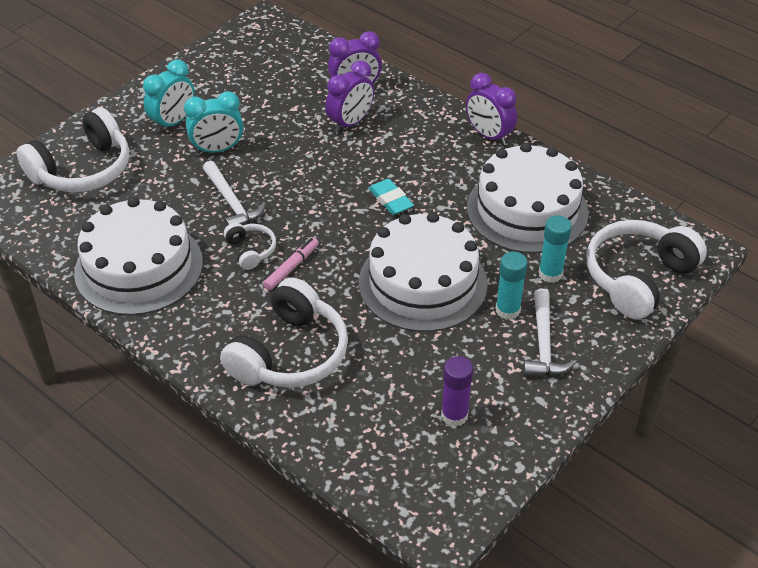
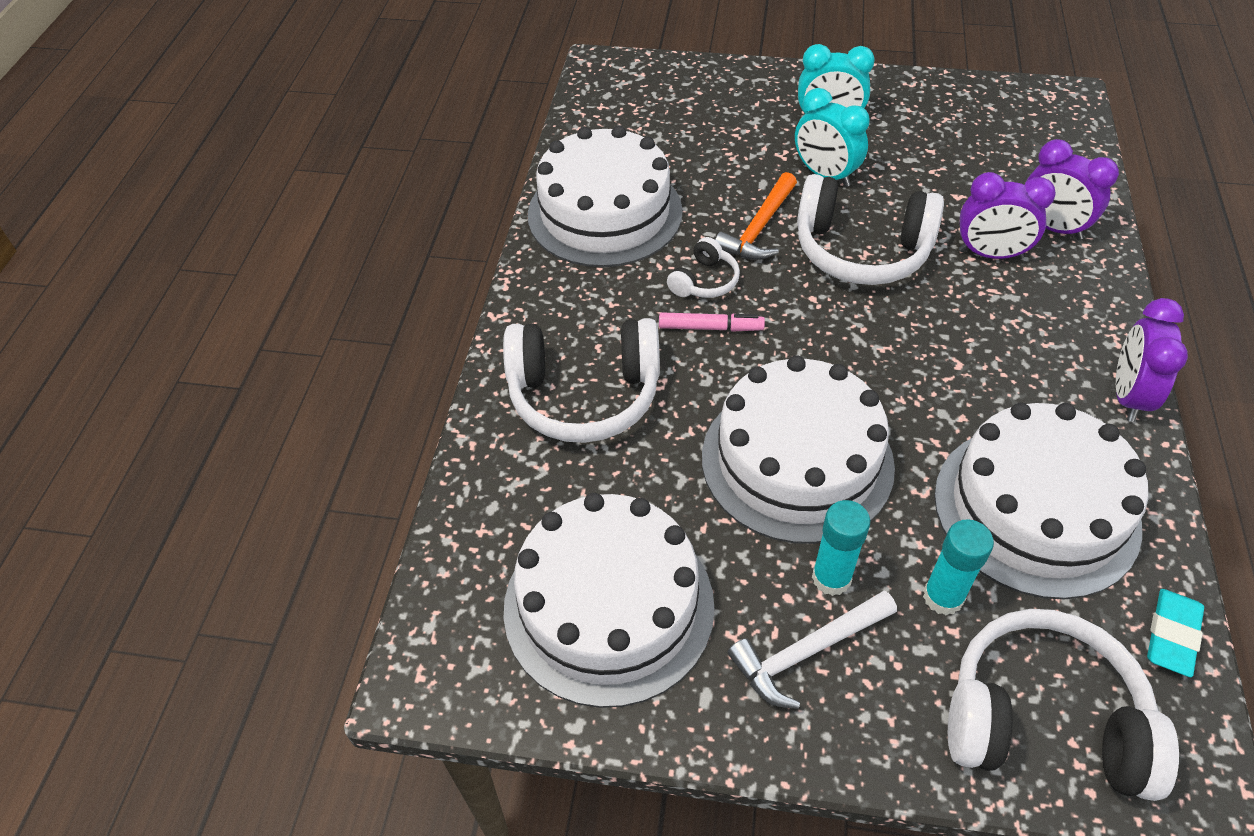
camera: 60 degrees right, 5 degrees up
white headphones [17,107,129,192] -> white headphones moved to [797,174,944,285]
white hammer [203,161,266,227] -> orange hammer [715,172,797,260]
turquoise eraser [368,179,414,215] -> turquoise eraser moved to [1147,589,1204,677]
purple glue stick [441,356,473,427] -> white cake [504,493,715,708]

